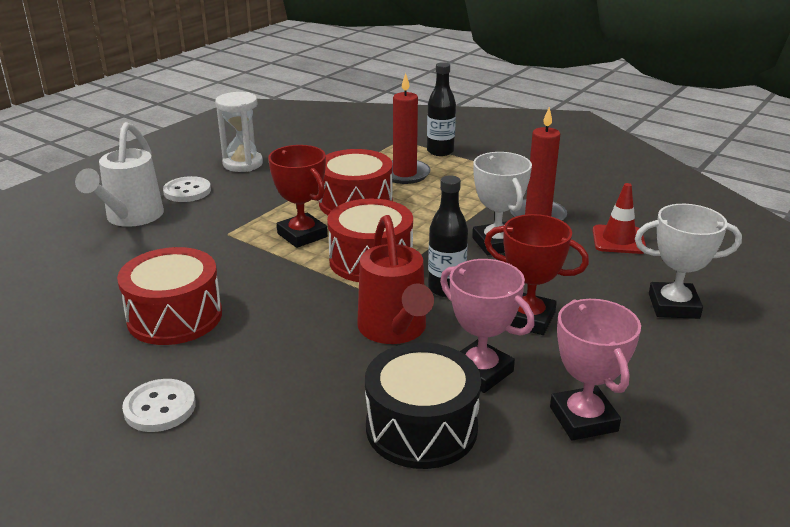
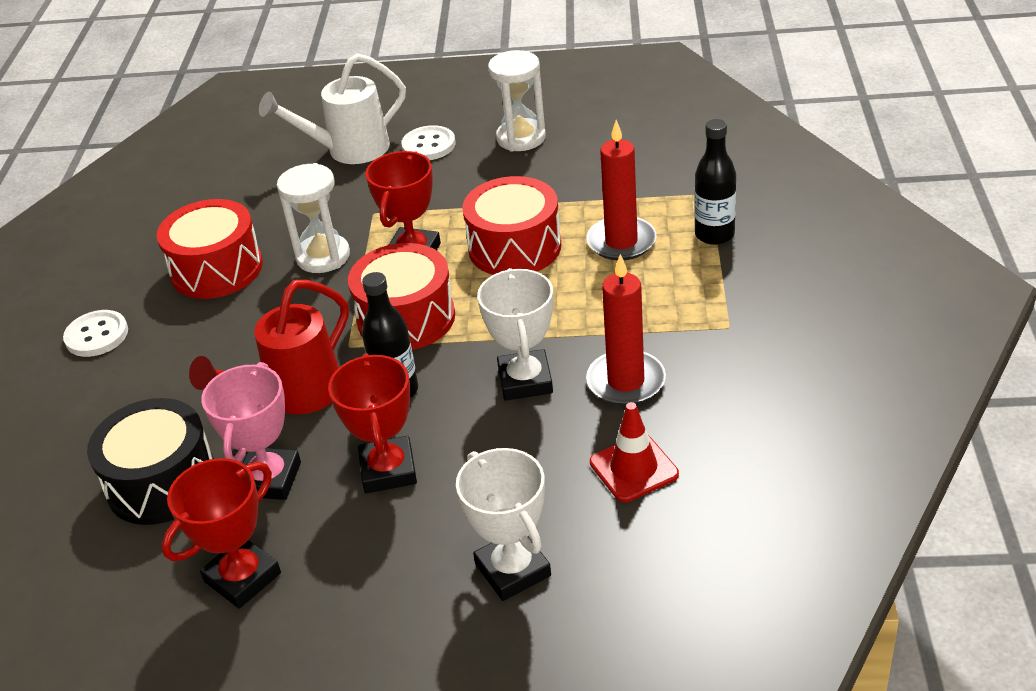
camera: 60 degrees right, 10 degrees up
white trophy [472,152,532,255] -> white trophy turned 45 degrees counterclockwise [477,268,553,401]
pink trophy [550,299,641,440] -> red trophy [162,458,281,608]
none -> white hourglass [277,163,350,273]

